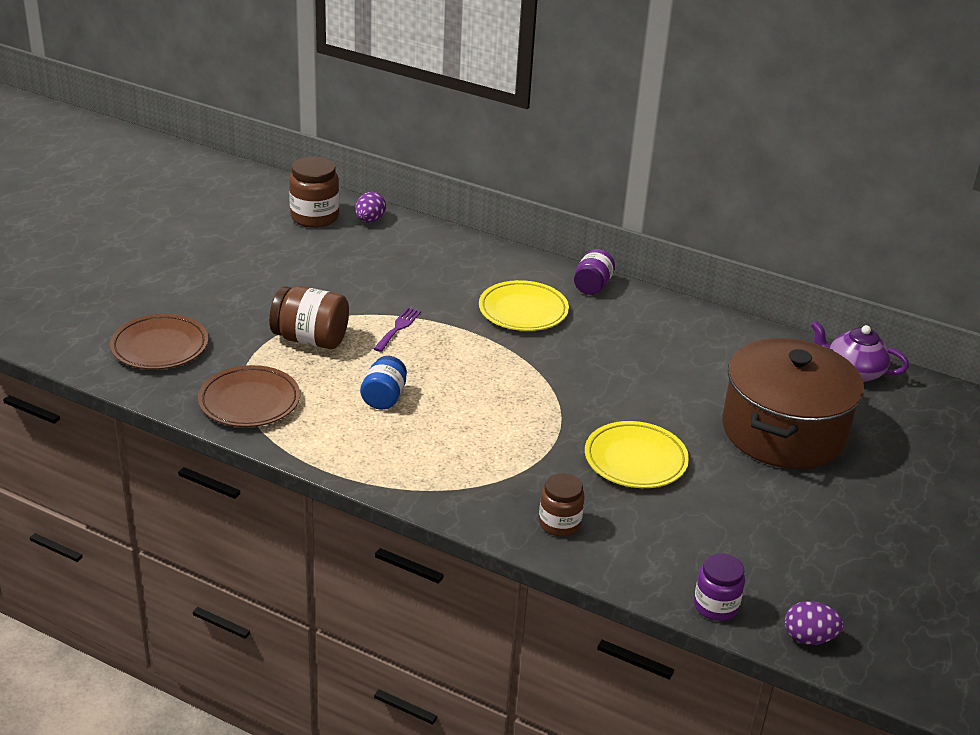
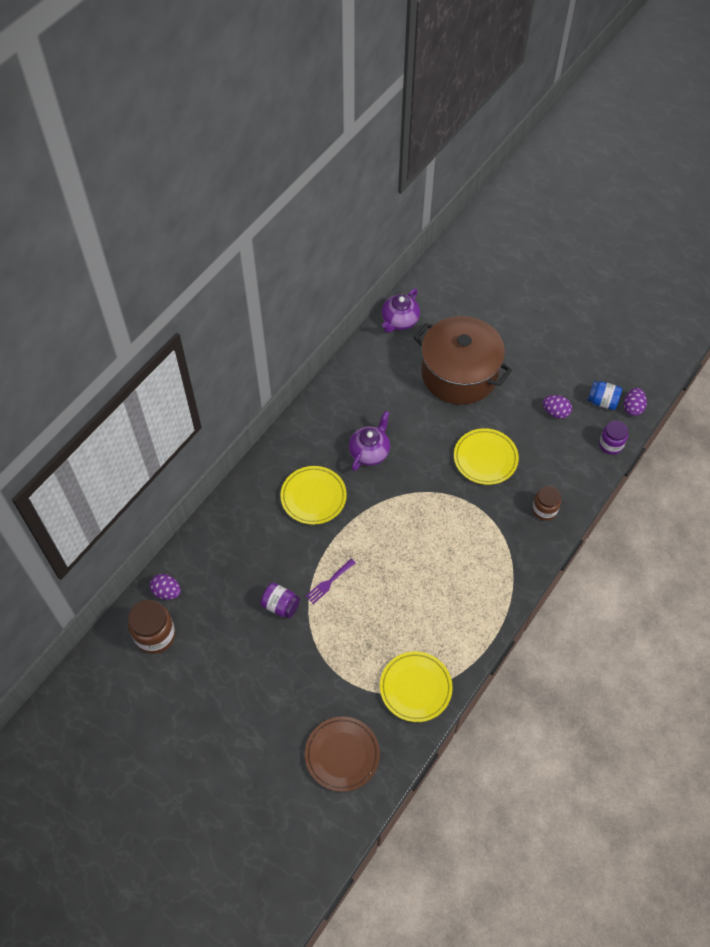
camera: 80 degrees left, 25 degrees up
brown plate [198,365,300,427] -> yellow plate [380,652,453,722]
brown jar [269,286,349,349] -> none
blue jar [360,356,407,410] -> blue jar moved to [587,381,622,410]
purple fork [374,307,421,352] -> purple fork turned 75 degrees counterclockwise [305,558,356,604]
purple jar [574,249,615,295] -> purple jar moved to [260,583,300,619]
none -> purple teapot [349,411,390,471]
none -> purple egg [543,395,572,419]

